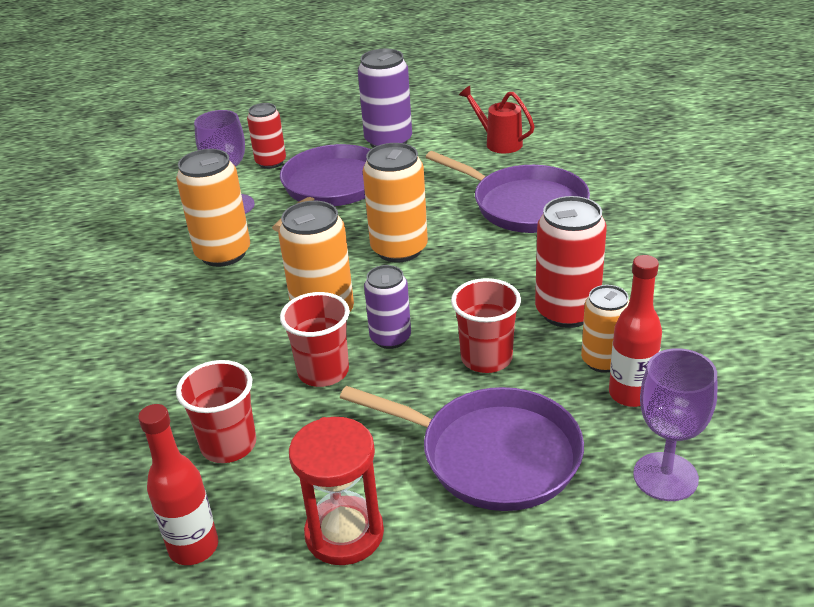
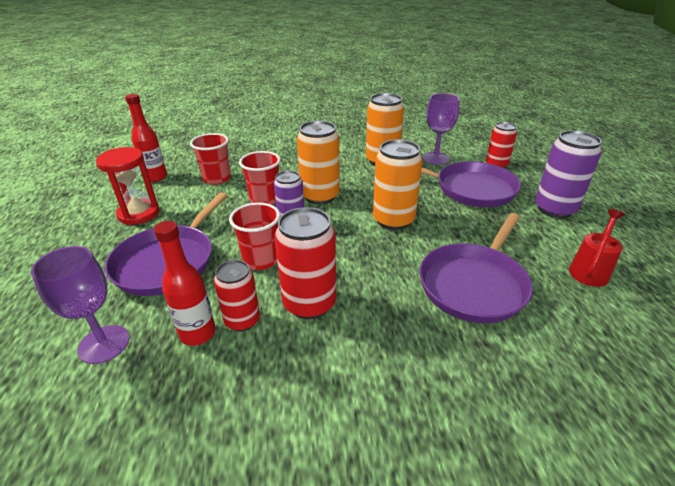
camera: 85 degrees right, 0 degrees up
orange can [581,285,629,373] -> red can [214,260,260,331]

